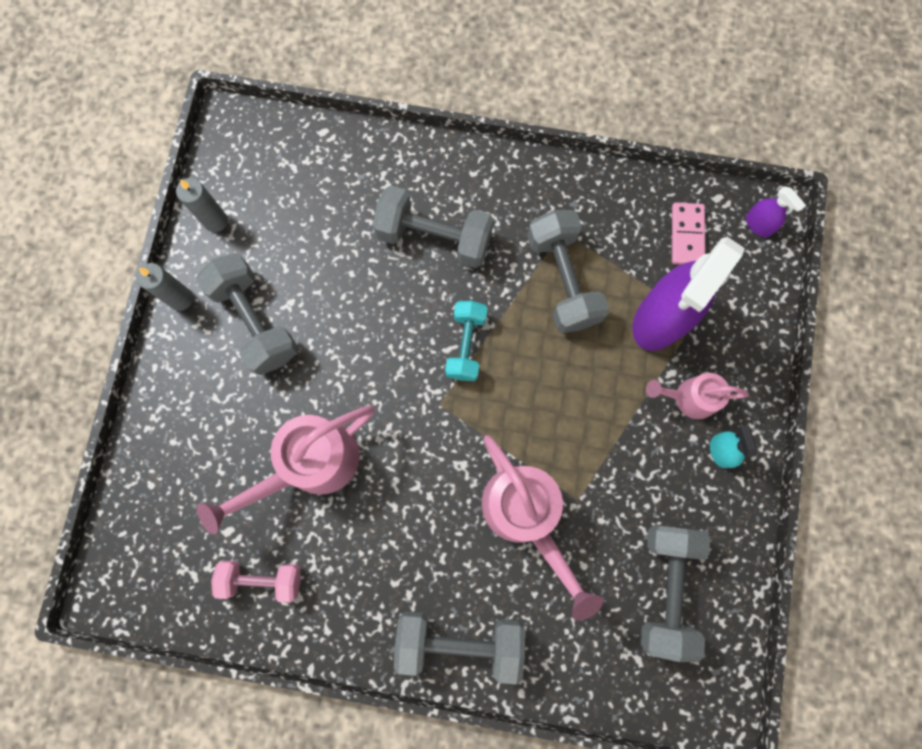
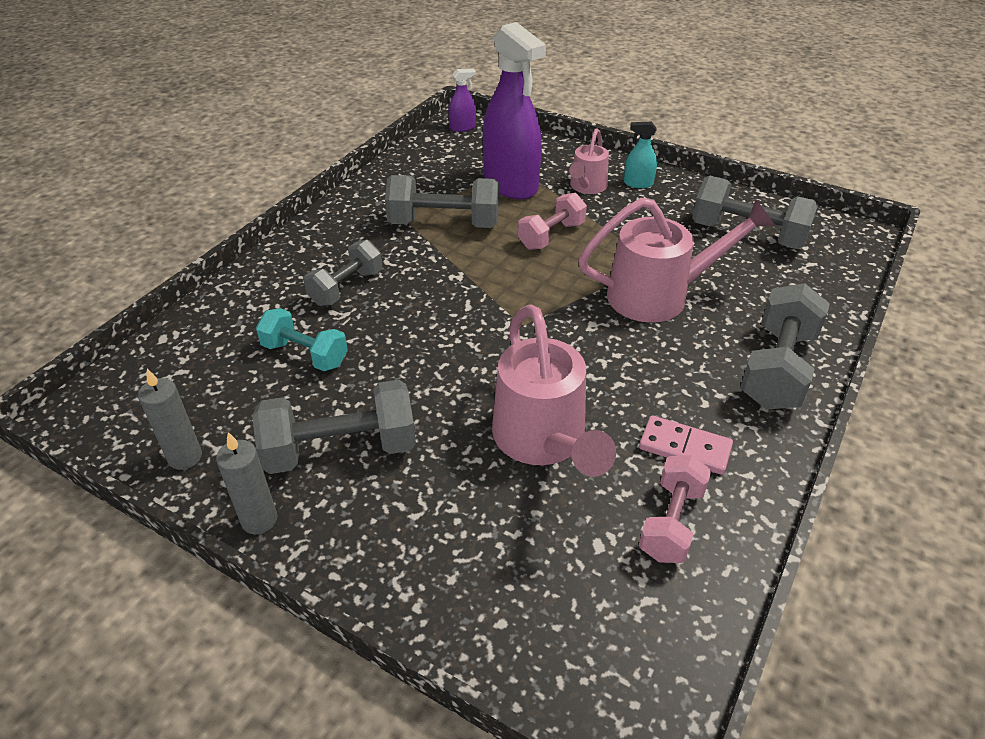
camera: 70 degrees left, 35 degrees down
grey dumbbell [372,185,494,268] -> grey dumbbell [304,240,382,306], size x0.66
turquoise dumbbell [445,301,488,381] -> turquoise dumbbell moved to [256,308,348,371]
pink domino [672,202,705,265] -> pink domino moved to [639,415,733,475]
none -> pink dumbbell [518,193,587,250]

